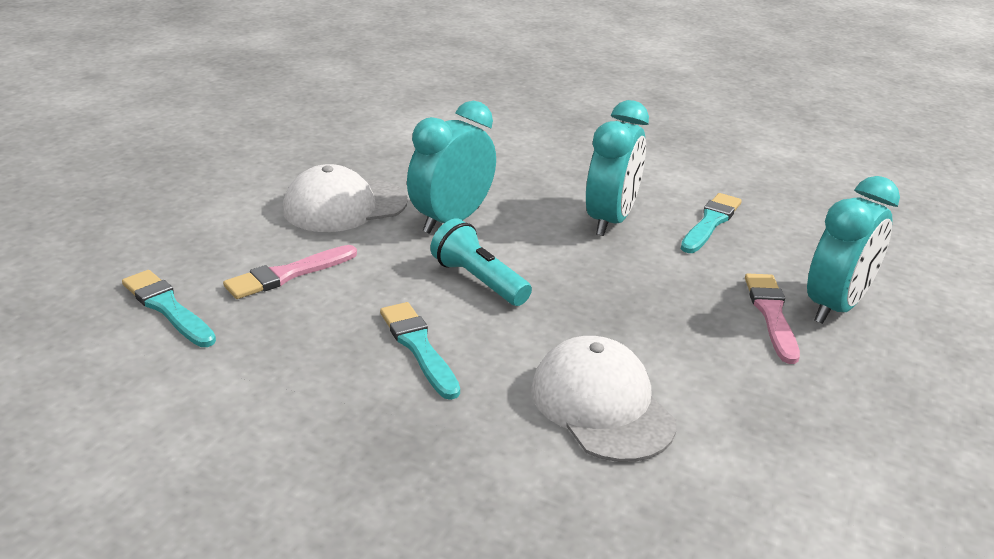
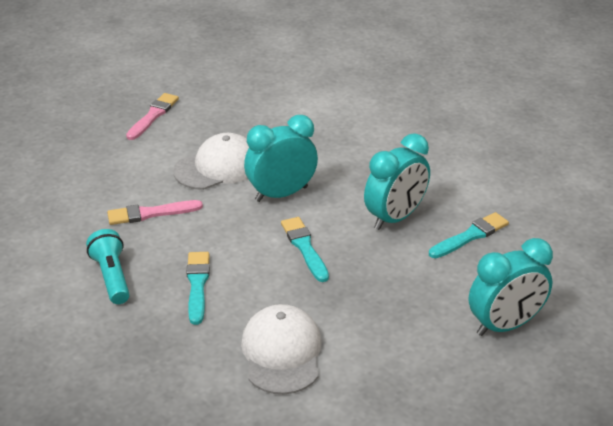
camera: 25 degrees right, 5 degrees up
turquoise brush [122,270,216,347] -> turquoise brush moved to [281,217,329,282]
white cap [283,164,408,232] -> white cap turned 150 degrees clockwise [173,133,249,190]
turquoise flashlight [430,218,532,306] -> turquoise flashlight moved to [86,229,130,304]
pink brush [745,274,800,364] -> pink brush moved to [126,93,179,140]

